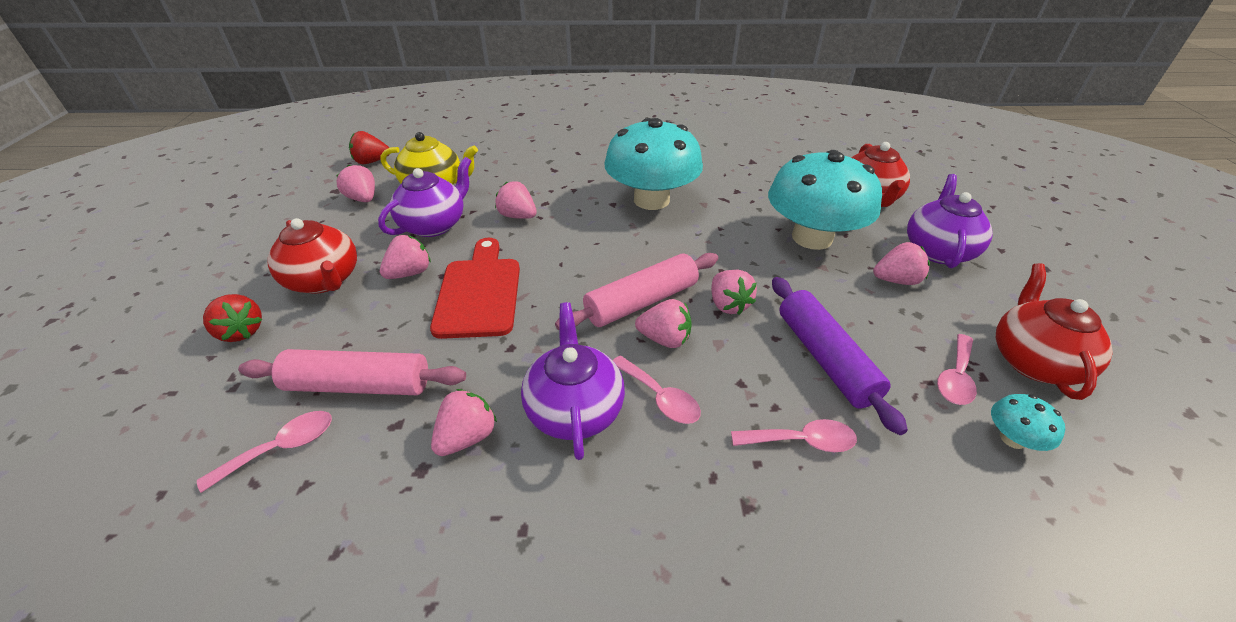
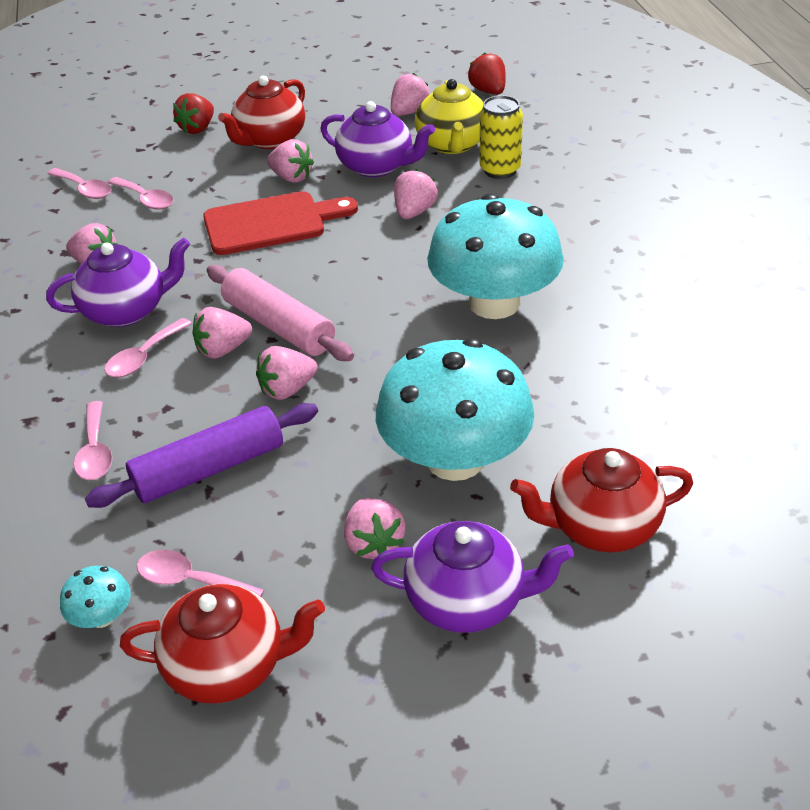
camera: 80 degrees right, 0 degrees up
pink rolling pin [238,349,466,395] -> pink spoon [108,177,174,210]
pink strawberry [635,299,692,348] -> pink strawberry turned 60 degrees clockwise [192,307,252,359]
none -> yellow can [480,95,523,179]

